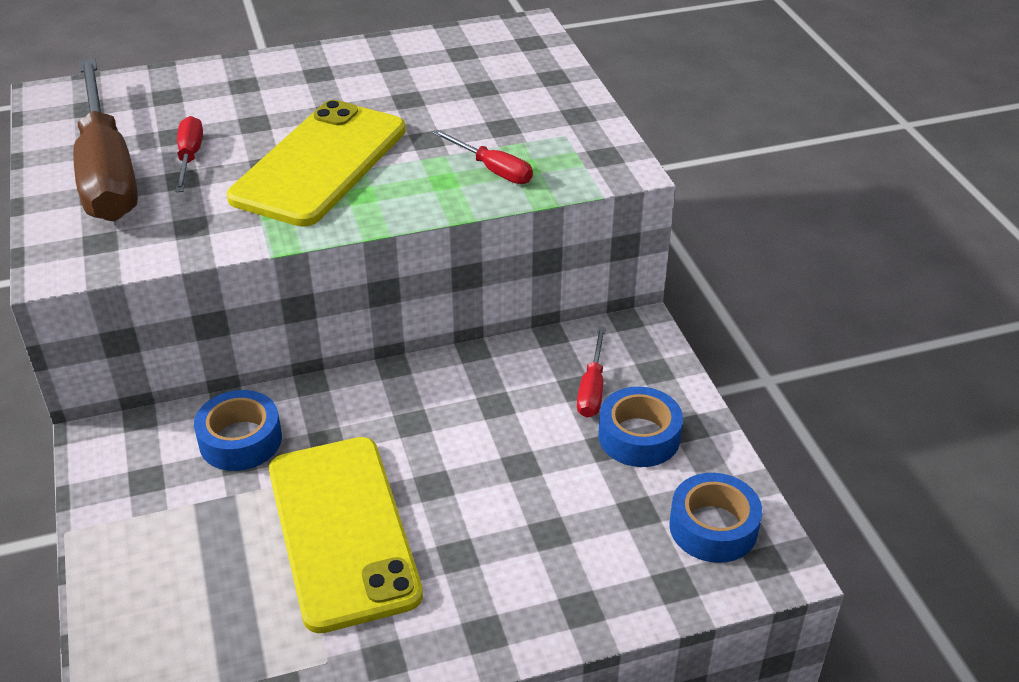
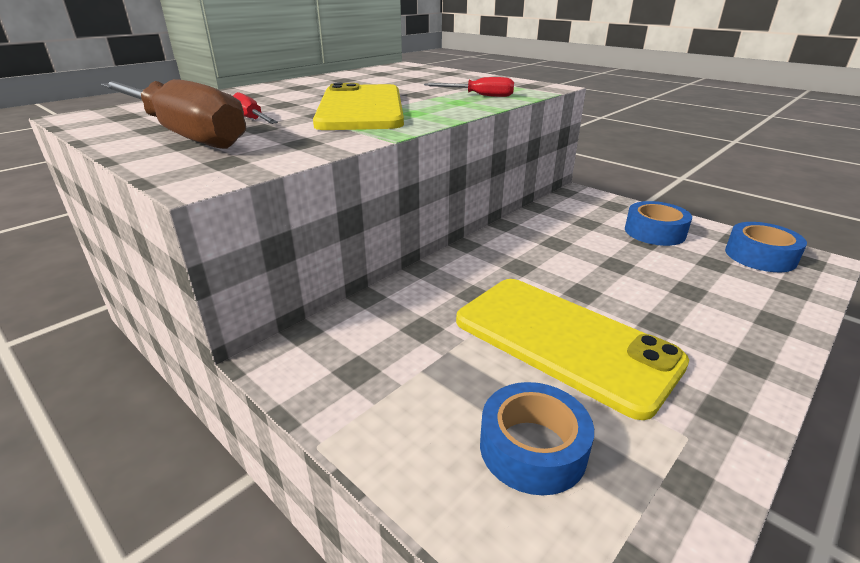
camera: 30 degrees left, 10 degrees down
blue tape [194,390,282,471] -> blue tape moved to [480,382,594,495]
red screwdriver [577,326,606,418] -> none

